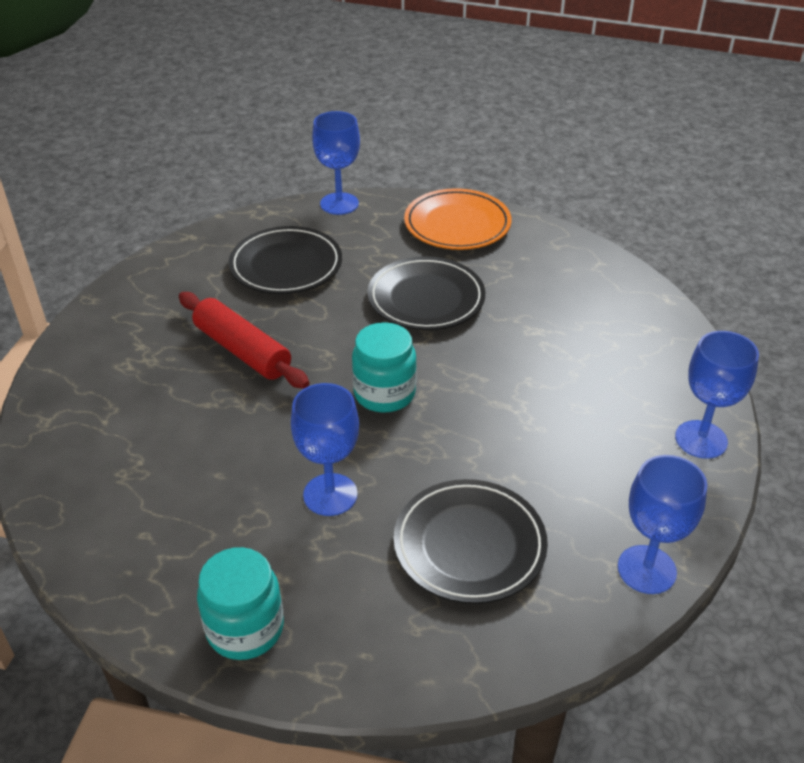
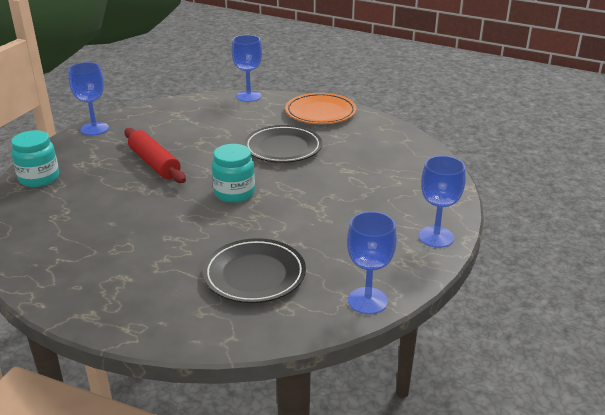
camera: 10 degrees right, 10 degrees down
turquoise jar [197,547,284,660] -> turquoise jar moved to [11,130,59,187]
black plate [229,226,342,294] -> none
blue goblet [291,383,359,516] -> blue goblet moved to [68,62,109,135]

